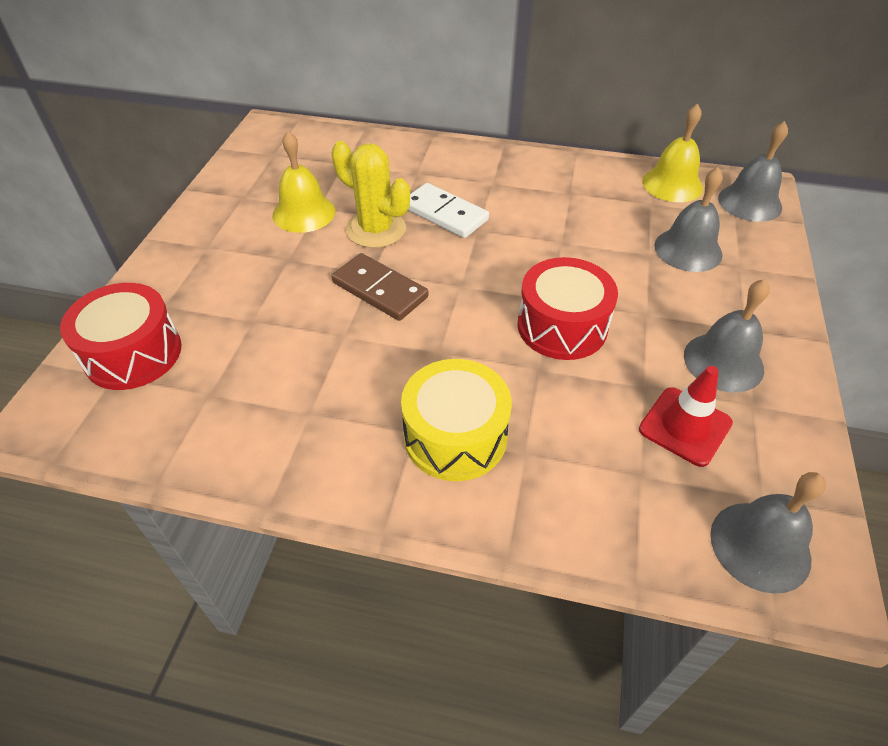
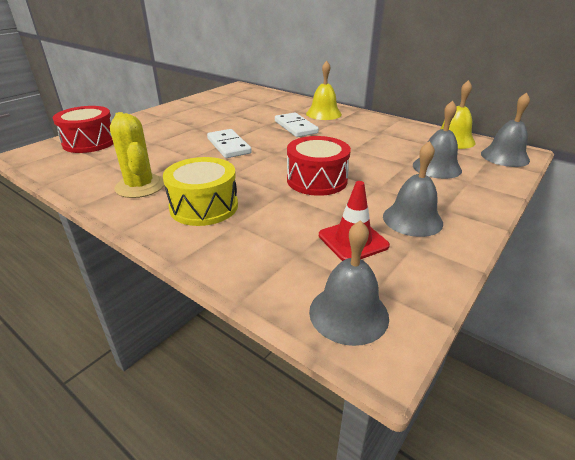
camera: 25 degrees right, 15 degrees down
yellow bell [272,131,335,233] -> yellow bell moved to [306,61,342,120]
brown domino [331,253,428,321] -> white domino [207,129,252,158]
yellow cactus [332,141,410,248] -> yellow cactus moved to [110,112,164,198]

